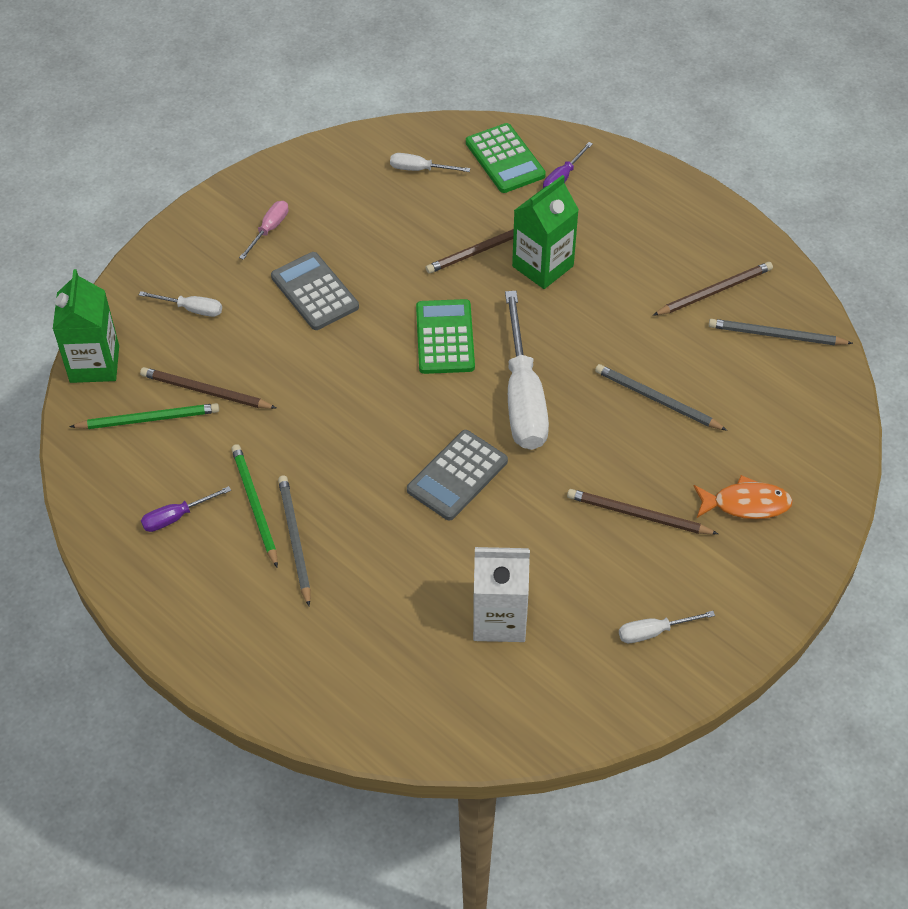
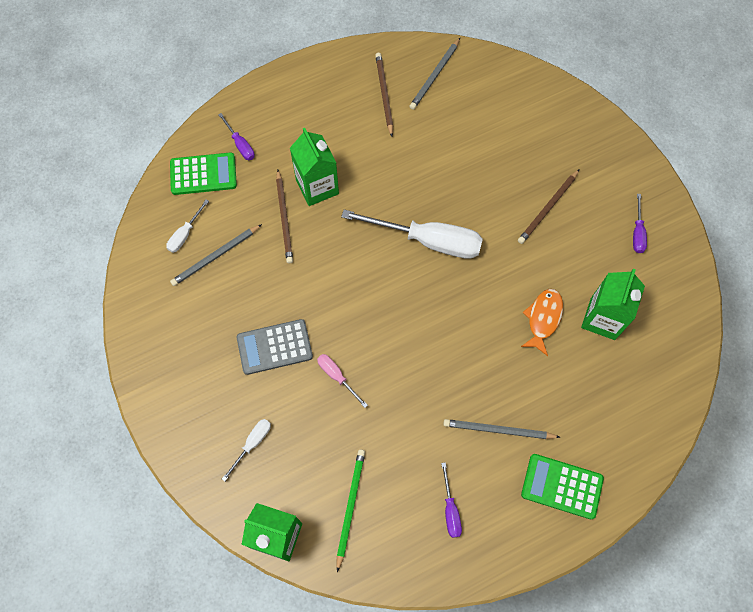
camera: 70 degrees left, 15 degrees up
brown pencil [140,367,276,409] -> none
green pencil [231,444,278,568] -> none
pink screwdriver [239,201,288,260] -> pink screwdriver moved to [317,354,368,408]
grey calculator [407,430,508,520] -> none
green calculator [416,299,475,374] -> green calculator moved to [521,454,604,519]
white carton [473,547,530,642] -> green carton [581,269,645,340]
grey pencil [595,364,727,431] -> grey pencil moved to [170,224,262,286]
white screwdriver [619,611,715,643] -> purple screwdriver [633,194,647,253]
orange fish [694,475,793,519] -> orange fish moved to [521,289,563,356]

